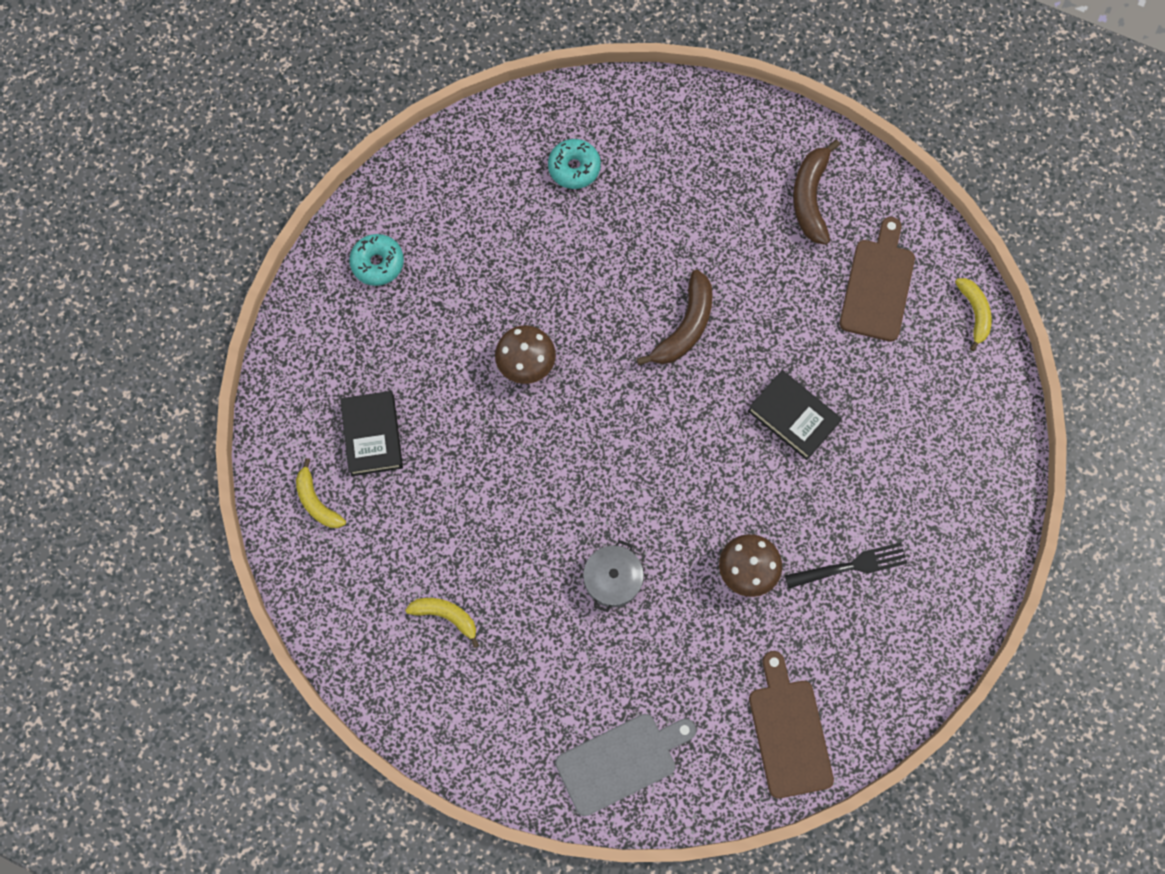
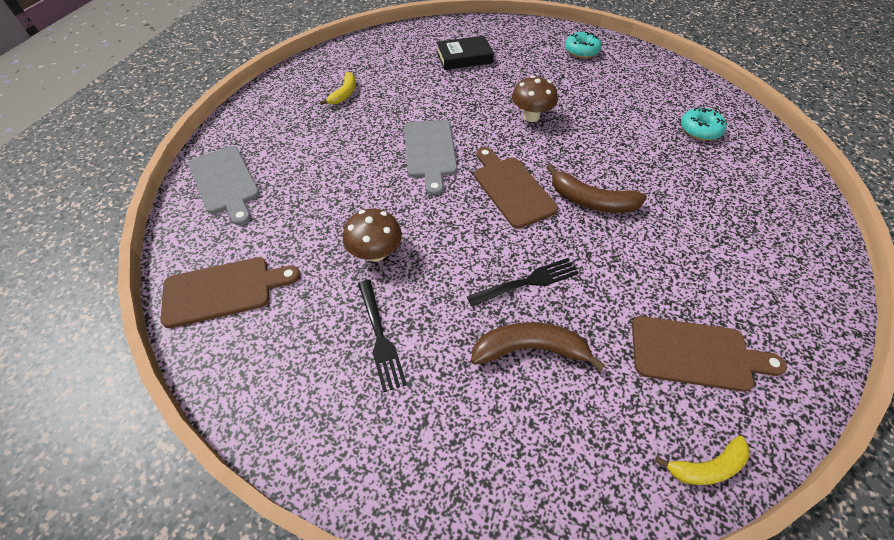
camera: 85 degrees right, 20 degrees down
yellow banana [296,458,346,528] -> none
grey pot [583,540,644,612] -> none
black book [748,370,842,460] -> black fork [467,258,579,307]
brown banana [793,140,840,245] -> brown banana moved to [471,322,605,371]
none -> grey cutting board [404,120,457,195]
none -> brown cutting board [474,147,558,229]

